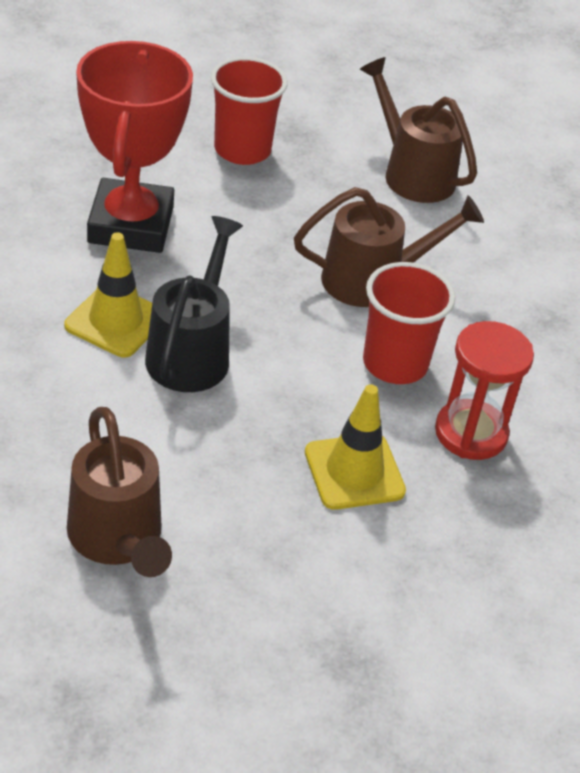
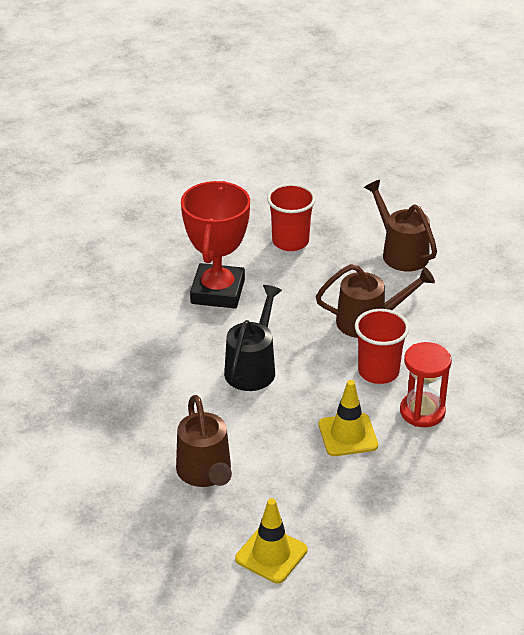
camera: 10 degrees right, 5 degrees down
yellow traffic cone [64,232,152,357] -> yellow traffic cone moved to [235,498,307,583]

